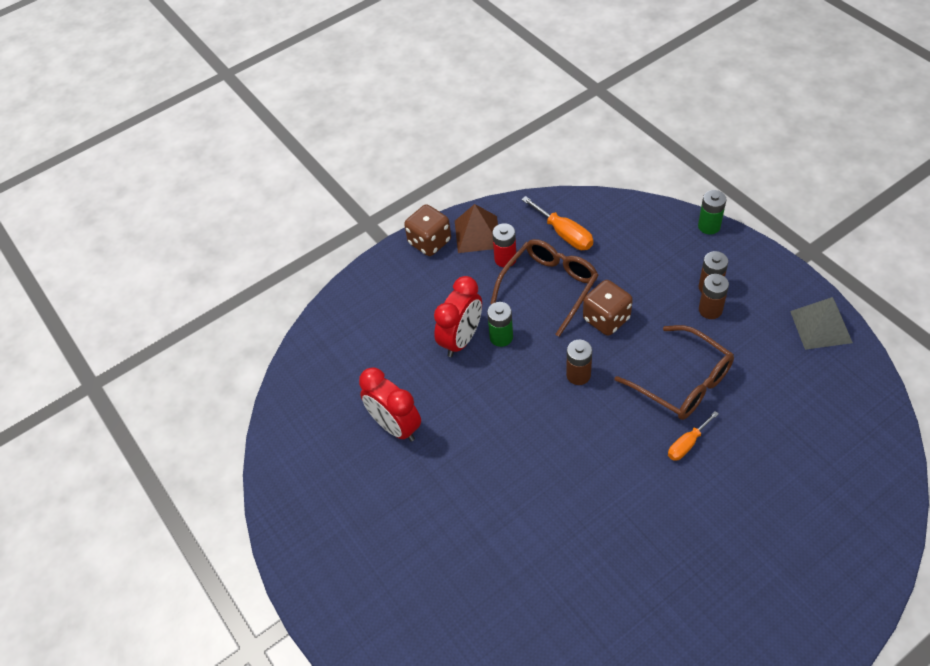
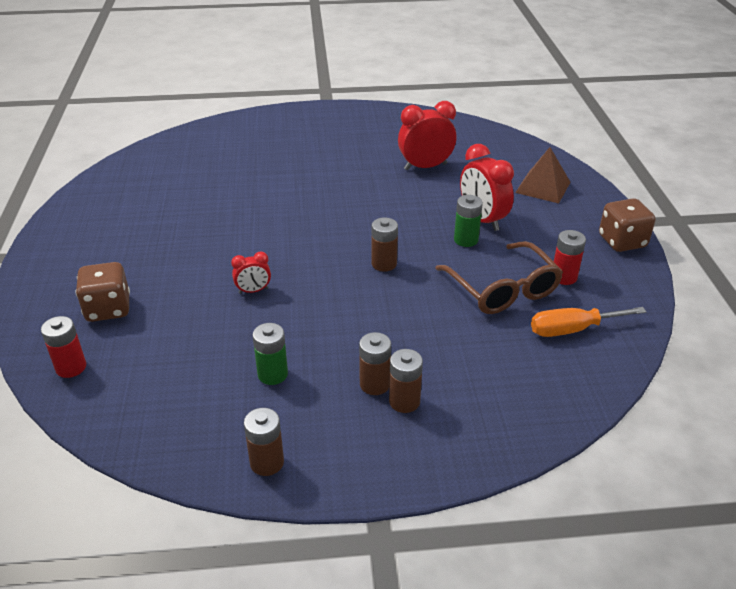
camera: 115 degrees right, 15 degrees down
brown pyramid [455,204,498,253] -> brown pyramid moved to [515,147,570,203]
brown dice [583,280,633,336] -> brown dice moved to [75,262,130,322]
brown glasses [615,325,734,420] -> none
orange screwdriver [668,411,719,461] -> red clock [231,251,271,294]
green battery [698,190,726,235] -> green battery moved to [252,323,288,385]
grey pyramid [790,297,853,350] -> brown battery [244,408,284,476]
none -> red battery [41,316,86,378]

